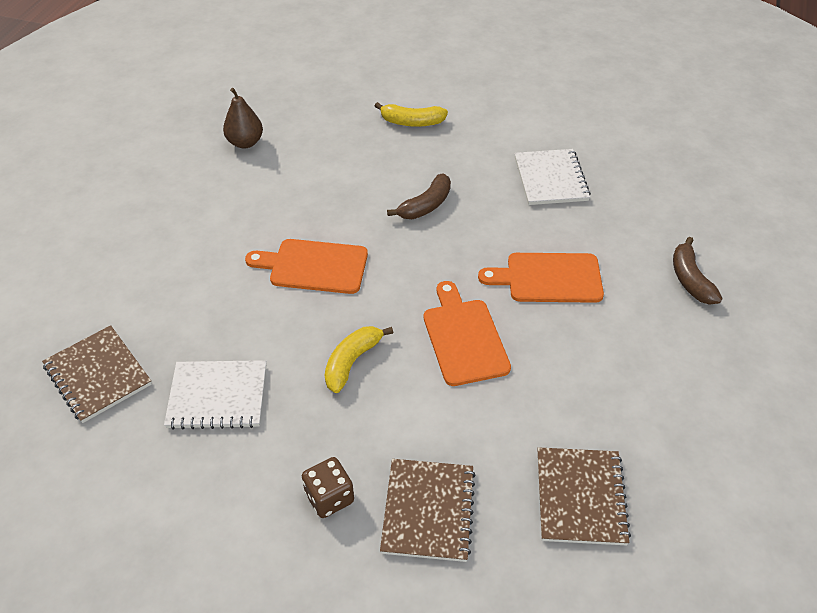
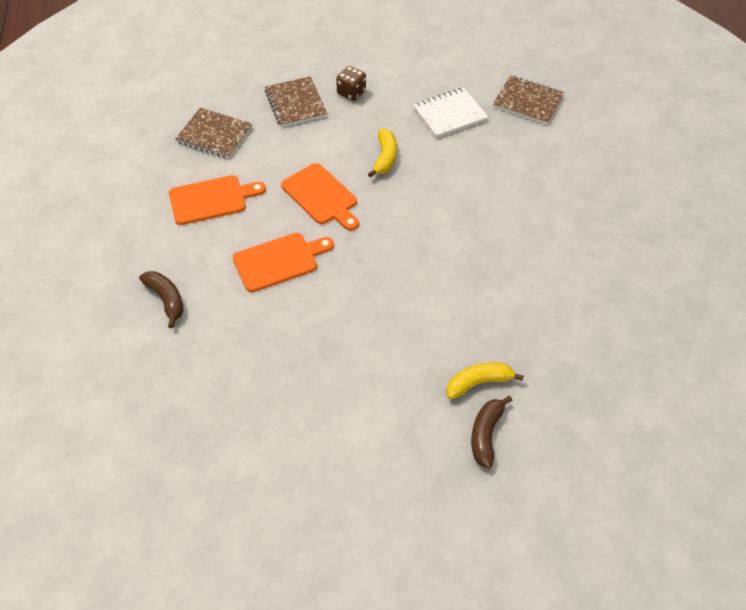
camera: 155 degrees right, 5 degrees up
brown pear [223,88,263,148] -> none
orange cutting board [245,239,368,294] -> orange cutting board moved to [169,175,266,225]
brown banana [387,173,451,219] -> brown banana moved to [471,396,513,468]
white notebook [515,149,591,205] -> none
brown notebook [537,447,631,545] -> brown notebook turned 45 degrees counterclockwise [175,108,252,159]

